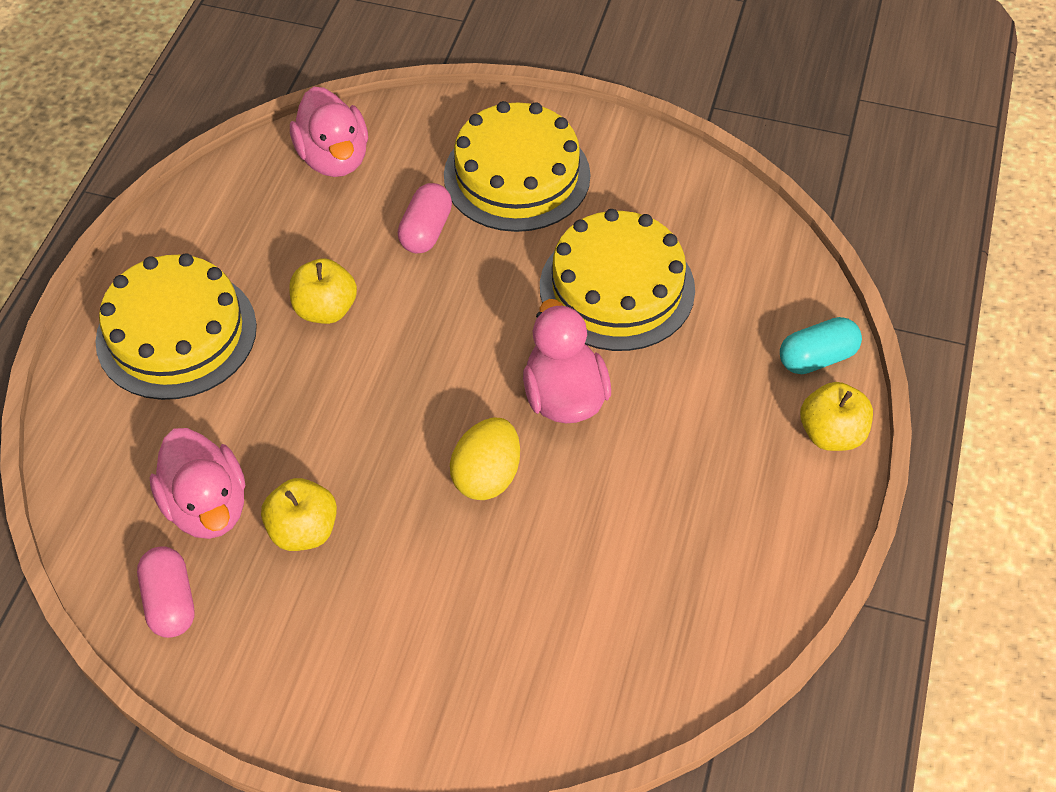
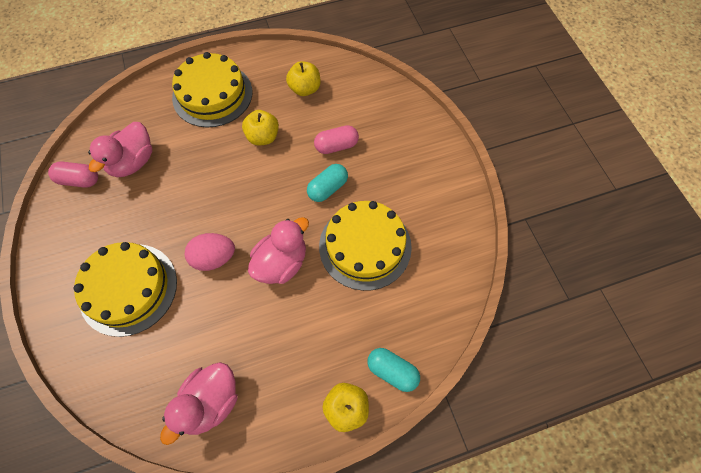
camera: 55 degrees right, 10 degrees up
pink capsule [137,546,195,638] -> pink capsule turned 60 degrees clockwise [48,161,98,188]
yellow apple [261,478,337,551] -> yellow apple moved to [286,61,320,96]
pink duck [290,87,368,177] -> pink duck moved to [160,362,238,445]
yellow cake [444,101,591,232] -> yellow cake moved to [73,242,177,337]
yellow egg [450,417,520,500] -> pink egg [185,233,235,271]
none -> turquoise capsule [307,164,348,202]

